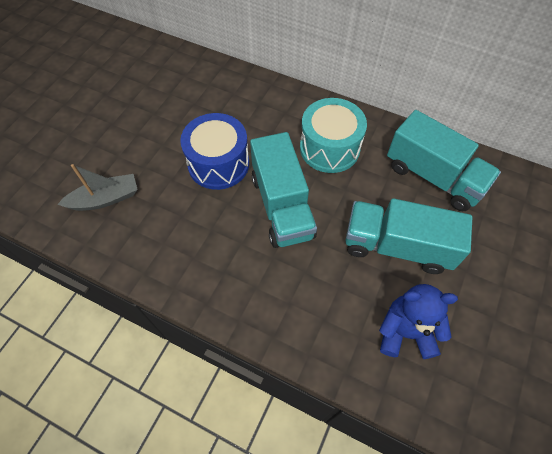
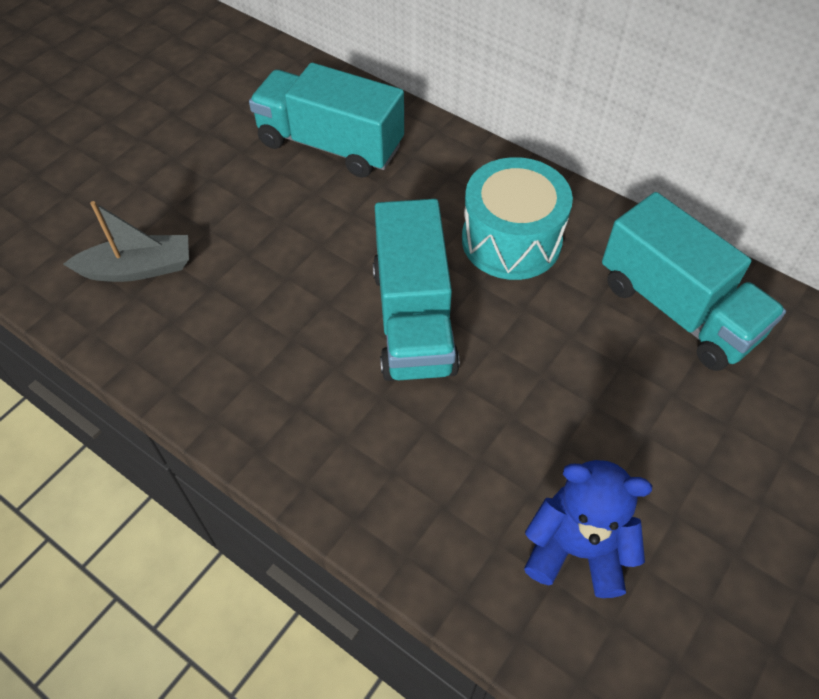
camera: 10 degrees right, 5 degrees down
blue drum [180,113,249,190] -> none
turquoise truck [346,198,472,274] -> turquoise truck moved to [249,63,404,178]

